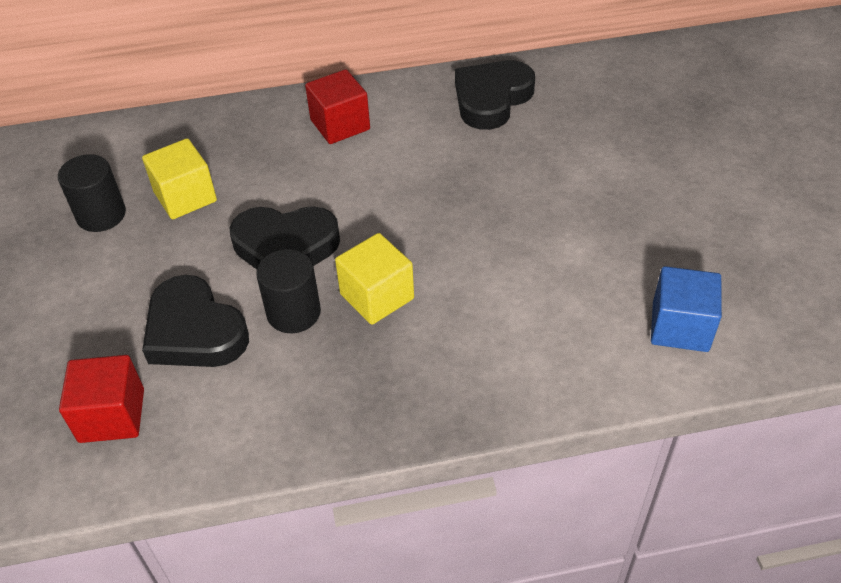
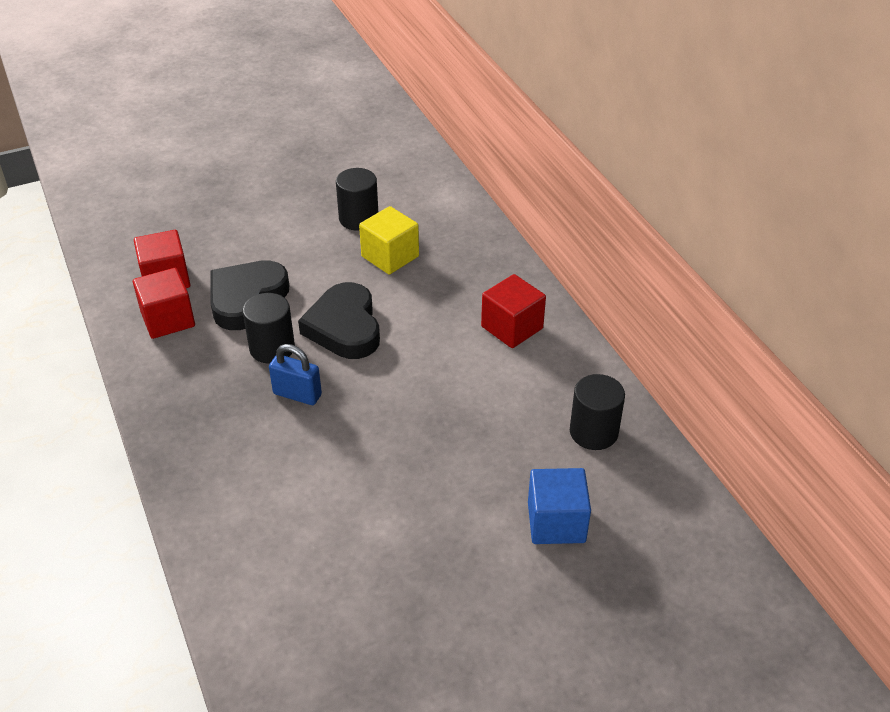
camera: 75 degrees right, 5 degrees down
yellow cube [335,233,414,325] -> blue padlock [269,344,322,405]
black heart [455,60,535,130] -> black cylinder [570,374,625,450]
blue cube [651,266,722,352] -> blue cube moved to [528,468,591,544]
none -> red cube [133,268,195,339]

